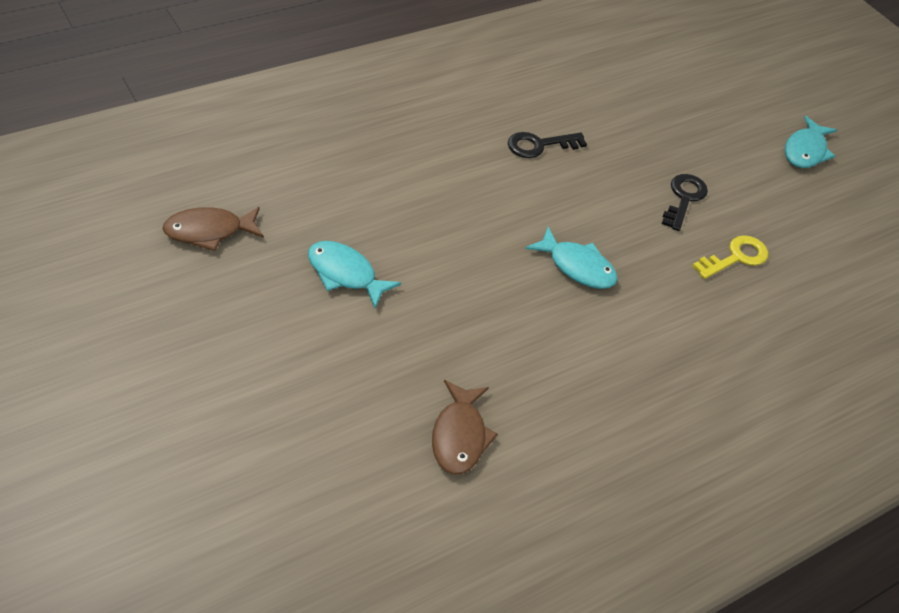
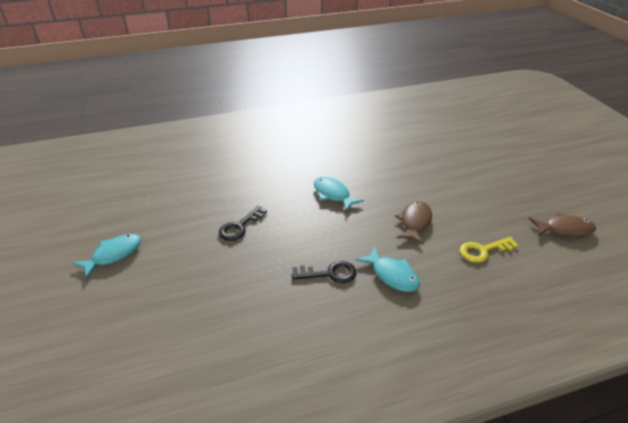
camera: 160 degrees left, 10 degrees down
turquoise fish [308,241,401,308] -> turquoise fish moved to [356,247,420,292]
brown fish [432,380,498,475] -> brown fish moved to [395,201,432,244]
yellow key [693,235,768,279] -> yellow key moved to [460,237,518,263]

